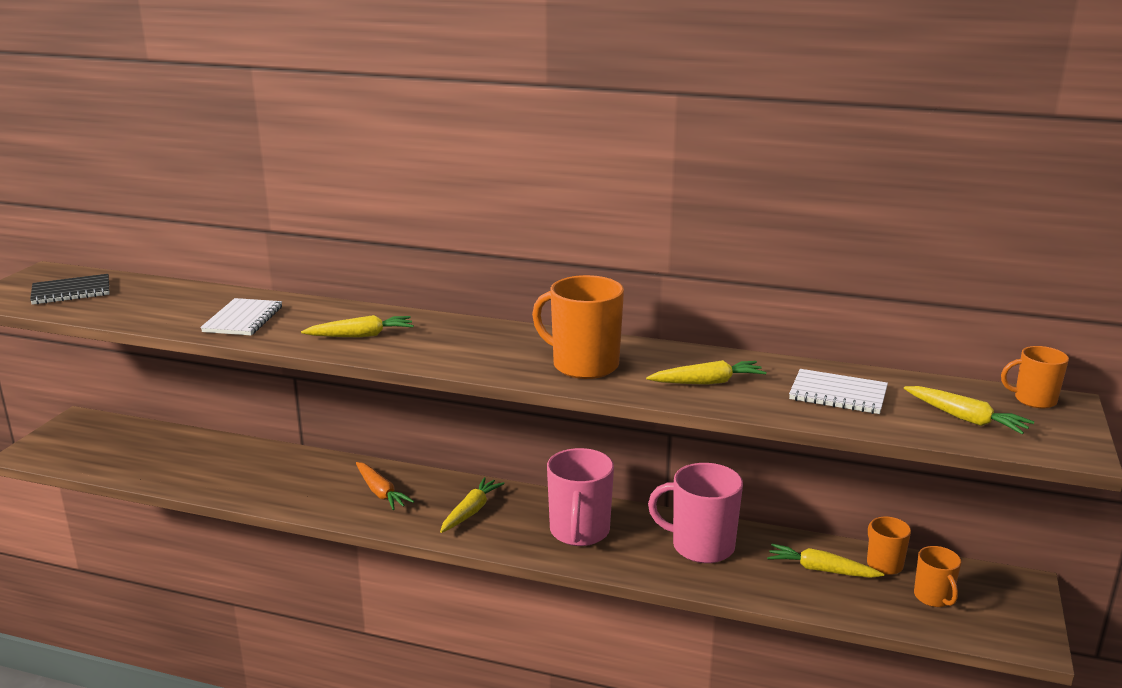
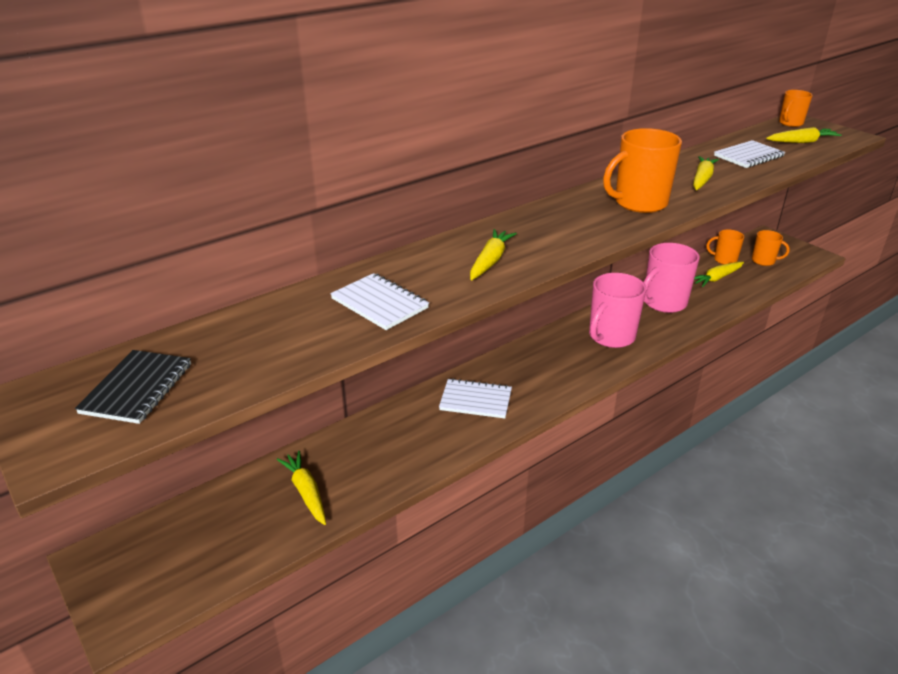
camera: 55 degrees left, 10 degrees up
orange carrot [356,462,415,510] -> white notebook [439,378,512,418]
yellow carrot [440,477,505,533] -> yellow carrot moved to [277,451,326,525]
pink mug [547,448,614,546] -> pink mug turned 90 degrees clockwise [589,273,646,348]

